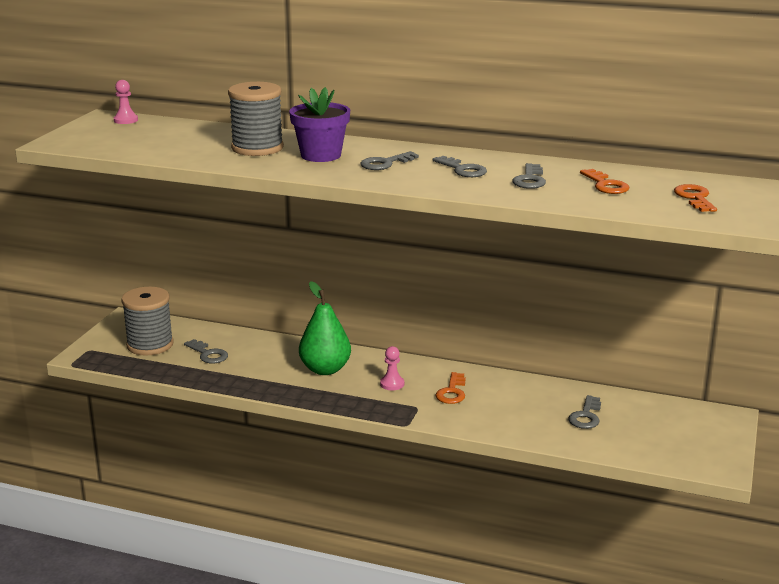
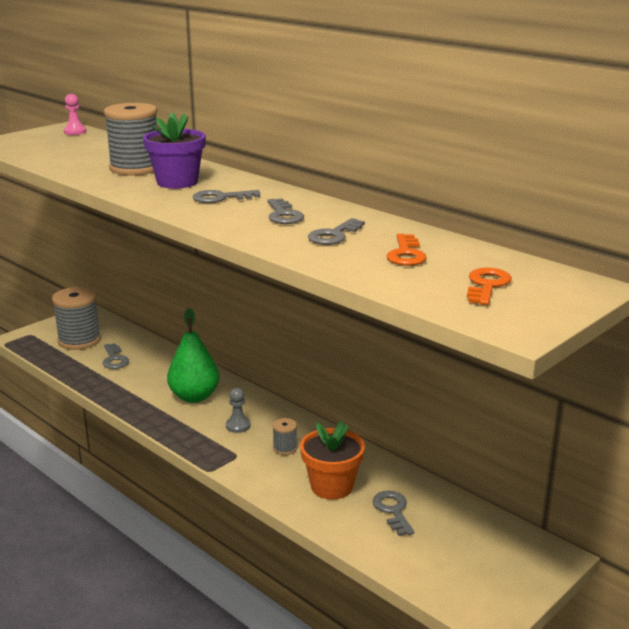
camera: 25 degrees right, 0 degrees up
pink pawn [380,346,404,390] -> grey pawn [226,388,251,433]
orange key [435,372,466,404] -> grey spool [272,418,297,455]
grey key [568,395,601,429] -> grey key turned 120 degrees clockwise [373,491,414,536]
none -> orange flower pot [300,421,365,500]

